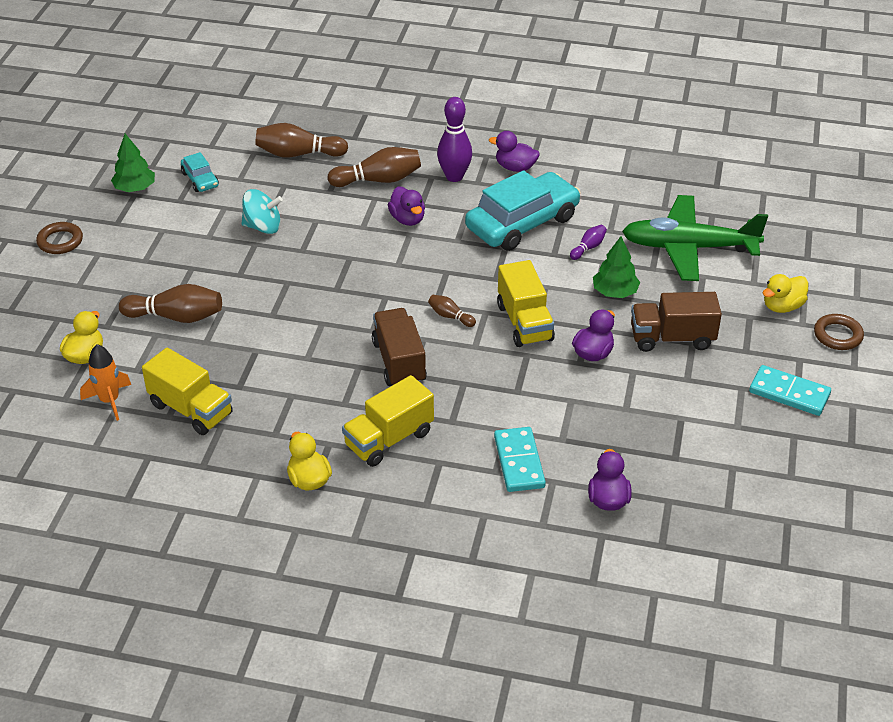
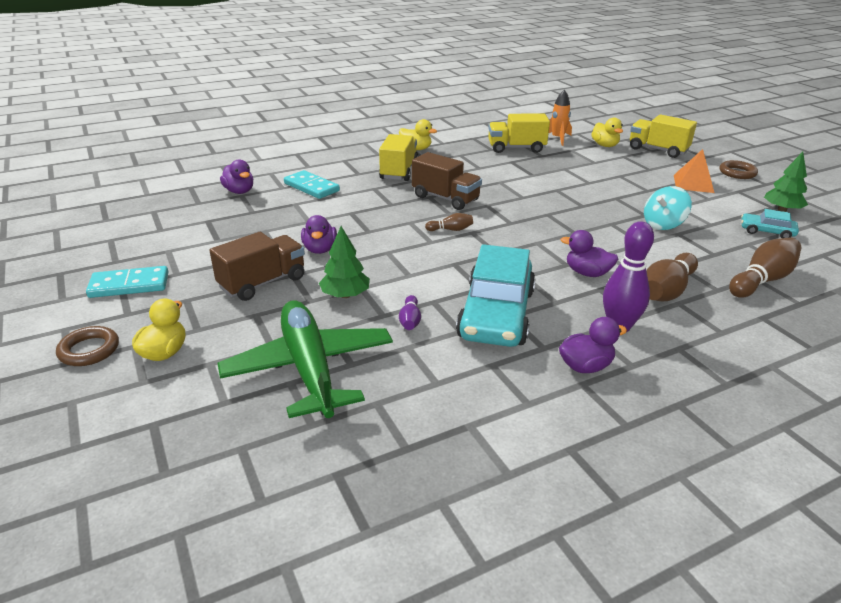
camera: 140 degrees right, 10 degrees down
brown bowling pin [119,284,222,323] -> none
yellow truck [497,260,555,347] -> yellow truck moved to [630,114,697,158]
green plane [622,195,768,281] -> green plane turned 75 degrees counterclockwise [218,300,393,418]
none -> orange pyramid [674,149,714,193]

